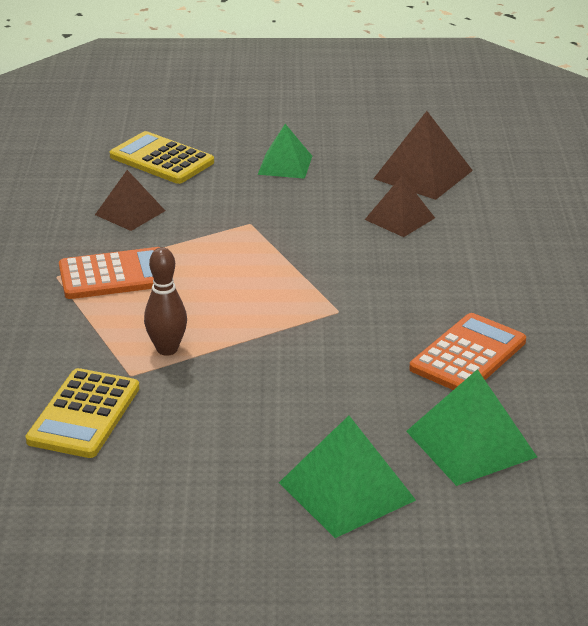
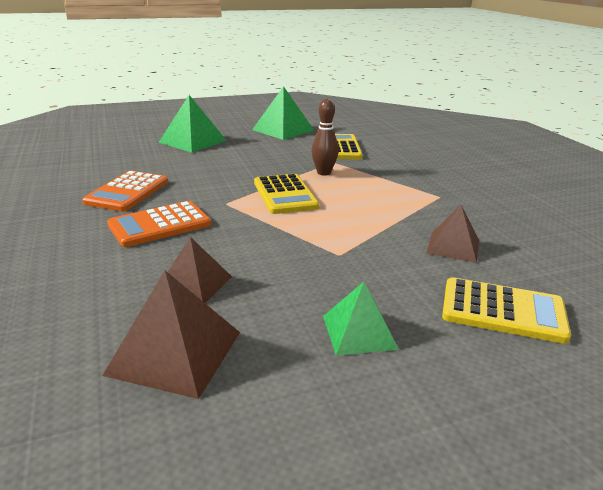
camera: 160 degrees right, 5 degrees down
orange calculator [59,247,160,299] -> orange calculator moved to [107,201,211,247]
green pyramid [406,369,537,486] -> green pyramid moved to [252,86,315,140]
none -> yellow calculator [254,174,319,214]

